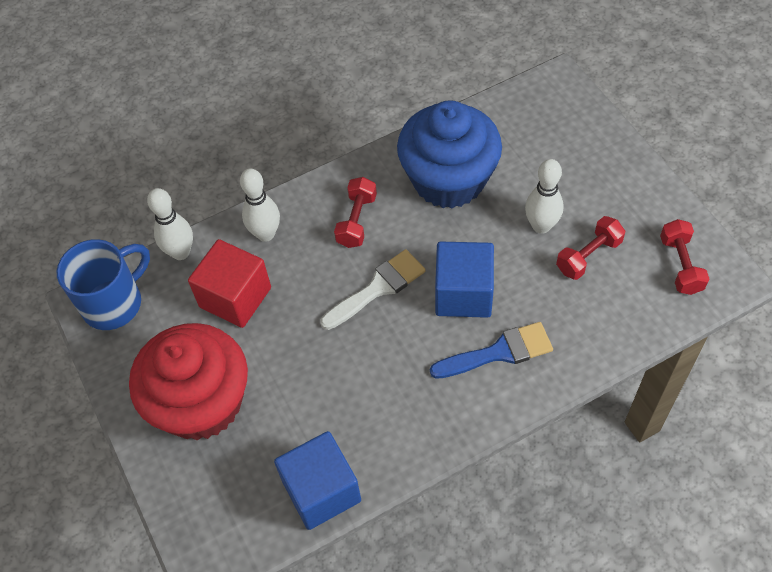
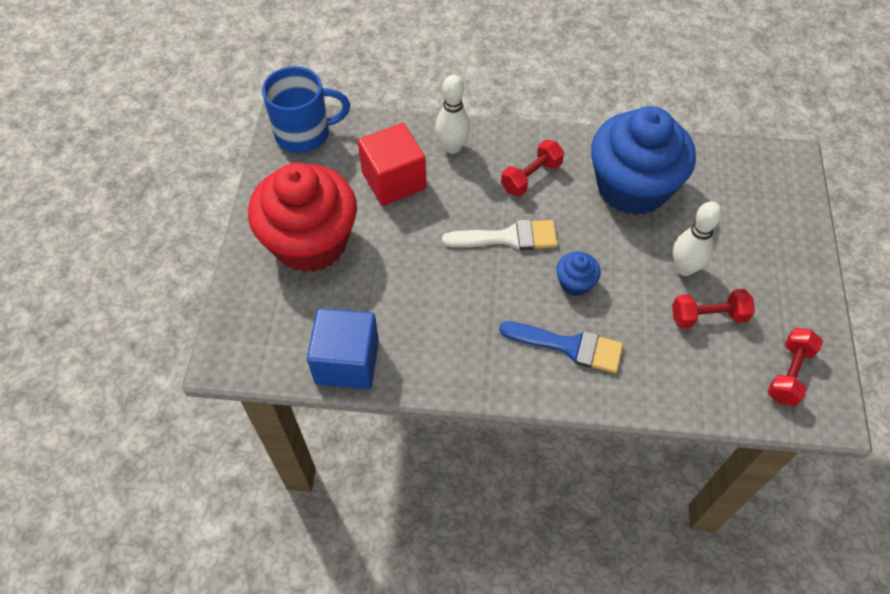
camera: 30 degrees right, 0 degrees up
white bowling pin [147,188,193,260] -> none
blue cube [435,241,494,318] -> blue cupcake [556,251,601,296]

